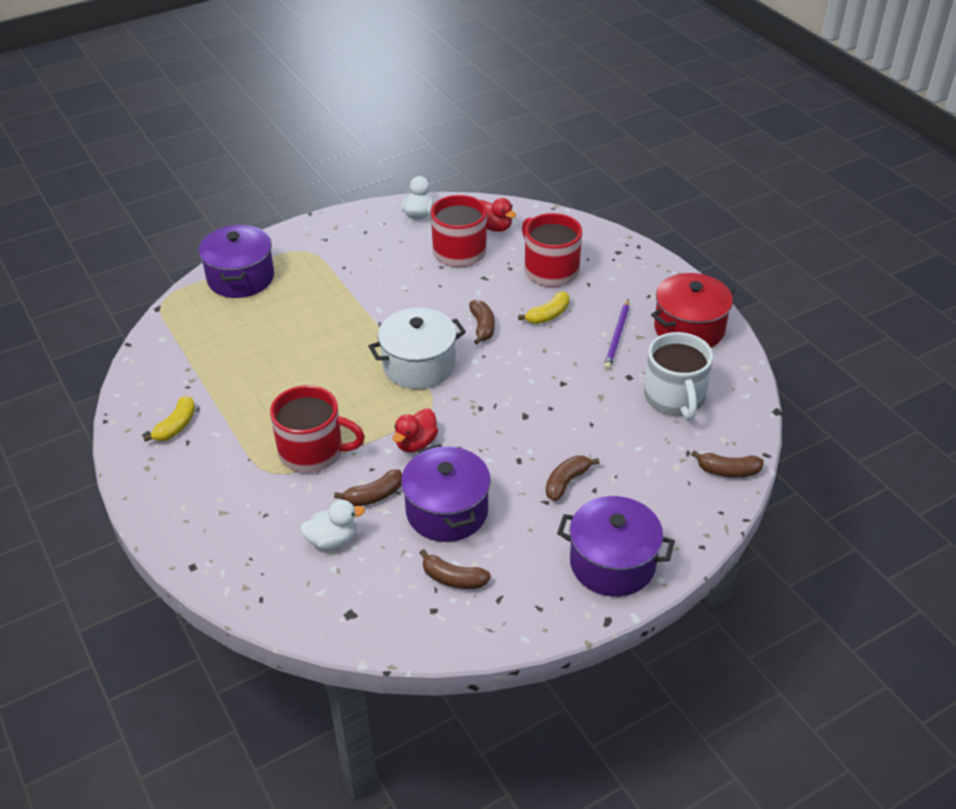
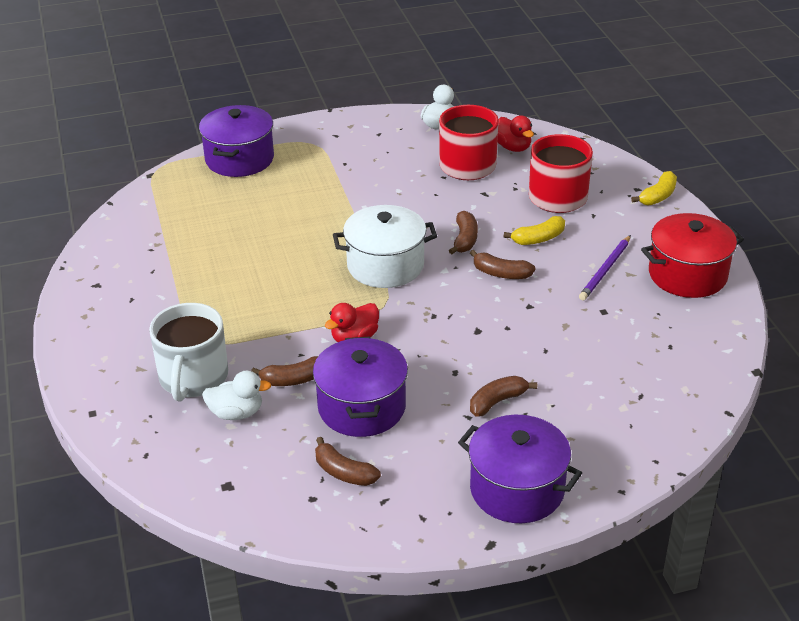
camera: 15 degrees right, 5 degrees down
yellow banana [143,396,195,442] -> yellow banana moved to [631,171,677,206]
red mug [270,385,365,473] -> none
white mug [644,332,713,420] -> white mug moved to [149,303,228,402]
brown banana [691,450,764,478] -> brown banana moved to [470,250,536,279]

